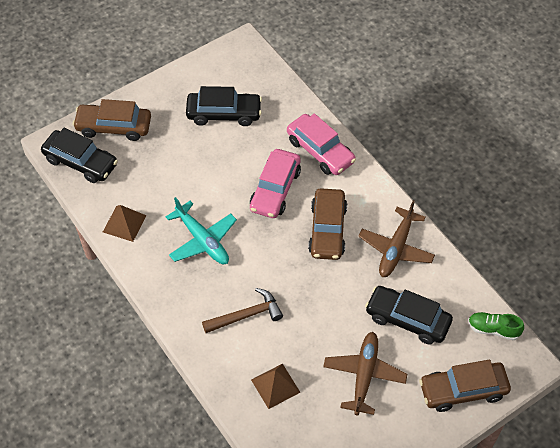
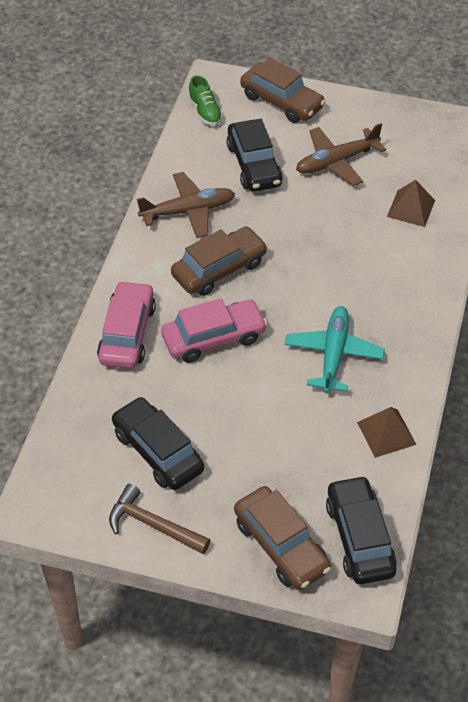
camera: 130 degrees left, 5 degrees down
brown hammer [202,288,283,333] -> brown hammer moved to [109,484,211,554]

